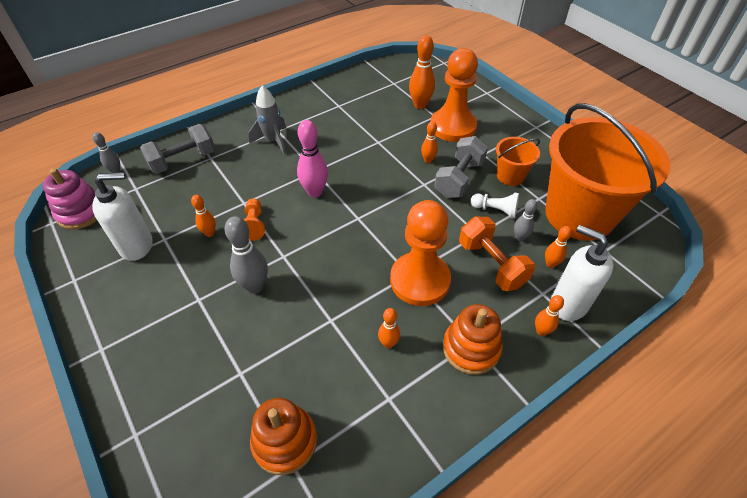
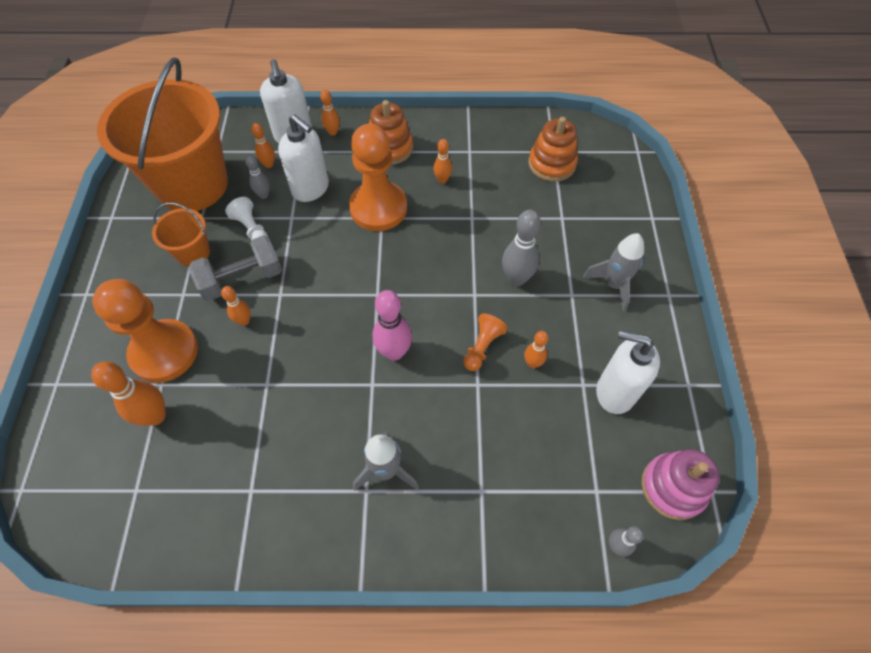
camera: 145 degrees left, 10 degrees up
grey dumbbell [140,124,215,174] -> none
orange dumbbell [459,217,535,291] -> white soap dispenser [278,114,329,202]
none -> grey rocket [583,233,644,312]

